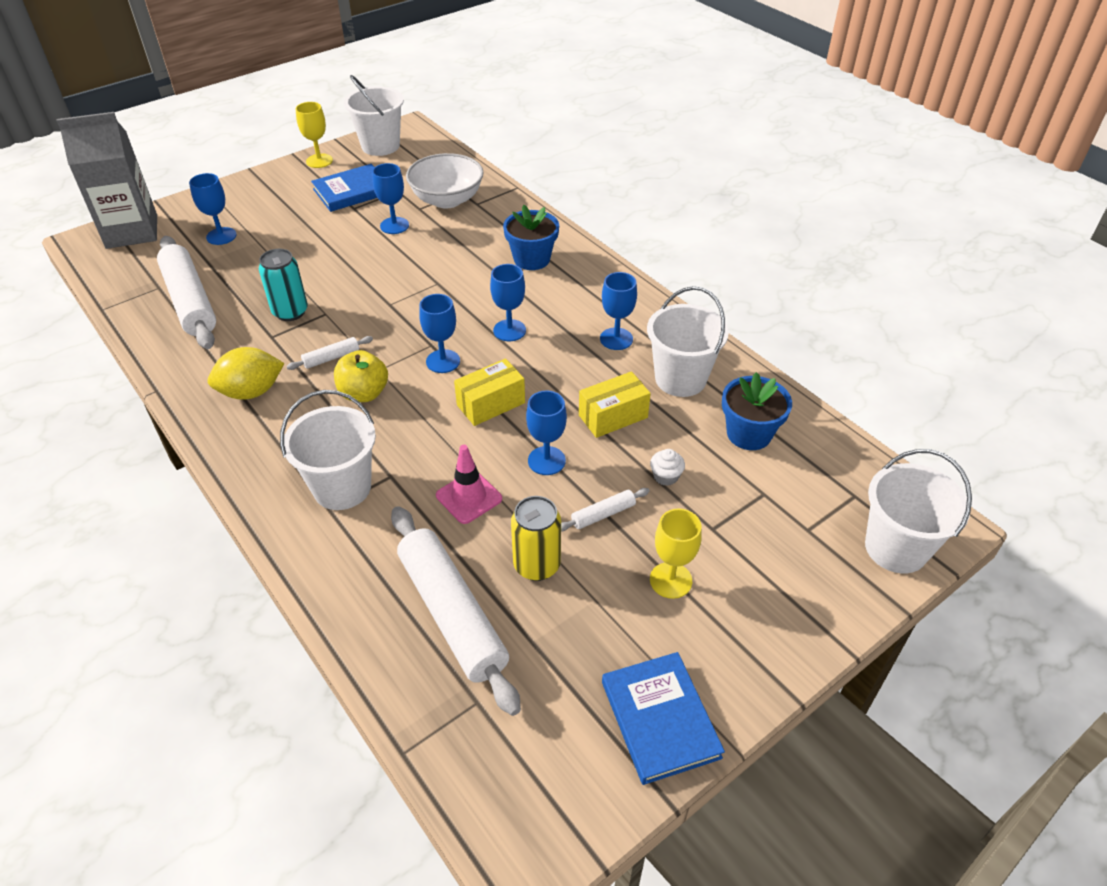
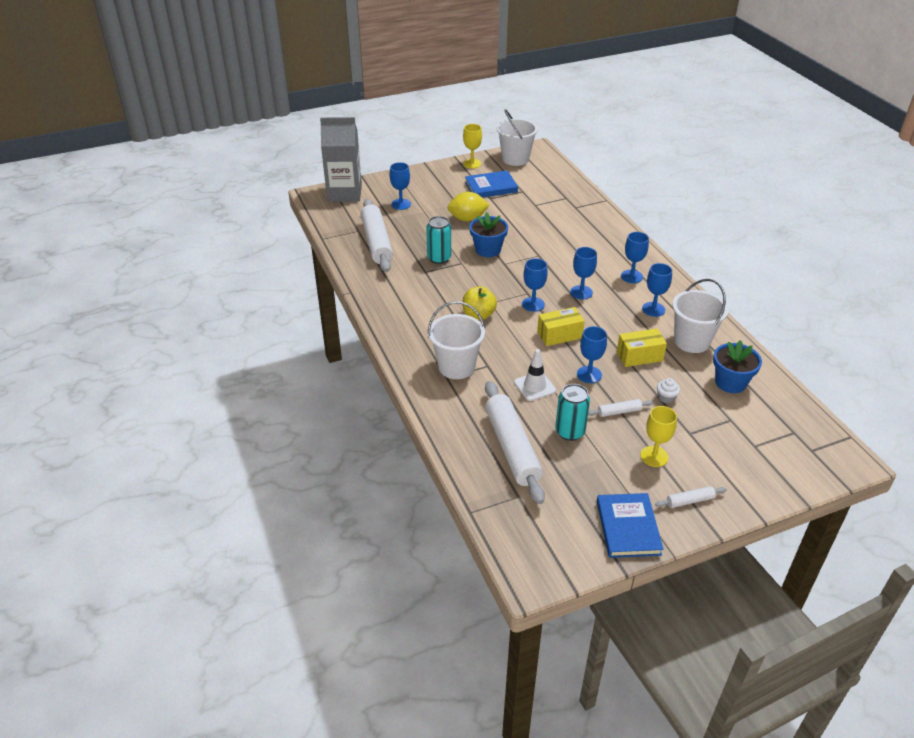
camera: 15 degrees right, 5 degrees down
yellow lemon [208,347,284,400] -> yellow lemon moved to [447,192,489,222]
white rolling pin [286,336,373,370] -> white rolling pin moved to [655,486,727,508]
blue goblet [372,163,409,234] -> blue goblet moved to [621,232,649,283]
white bowl [406,153,484,208] -> none
pink traffic cone [436,445,502,524] -> white traffic cone [514,349,556,401]
blue flower pot [503,205,559,270] -> blue flower pot moved to [469,212,508,257]
yellow can [511,496,561,581] -> turquoise can [555,384,590,441]
white bucket [865,449,972,573] -> none

